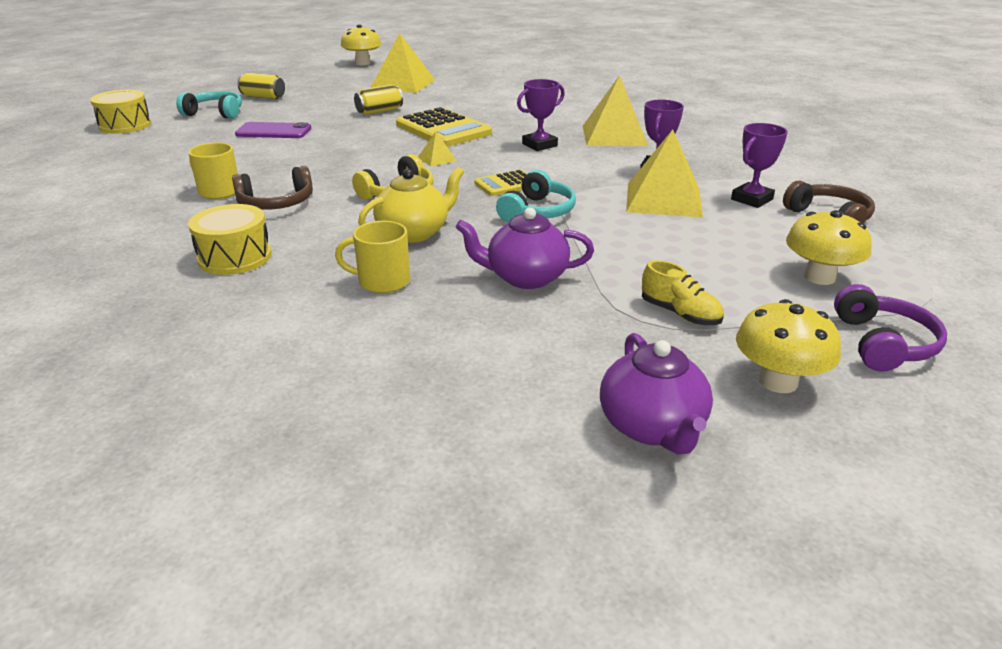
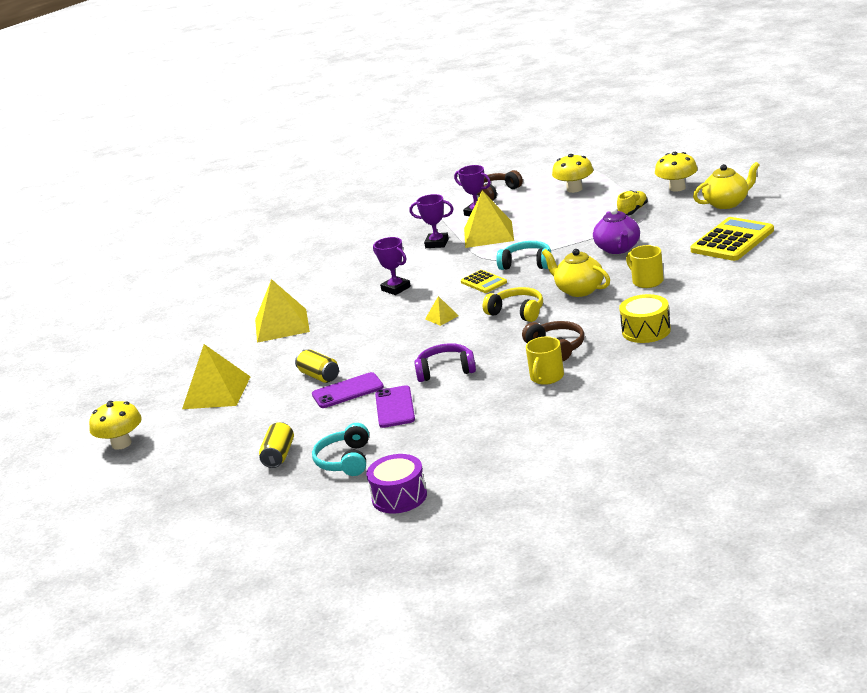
camera: 95 degrees left, 5 degrees down
yellow drum [90,90,151,134] -> purple drum [366,454,427,514]
yellow mug [335,221,410,293] -> yellow mug turned 150 degrees clockwise [626,245,664,288]
yellow calculator [396,107,492,147] -> yellow calculator moved to [690,217,774,261]
yellow pyramid [583,75,648,146] -> yellow pyramid moved to [255,279,310,343]
purple teapot [600,333,713,455] -> yellow teapot [693,162,760,209]
purple headphones [834,284,947,372] -> purple headphones moved to [414,343,476,382]
none -> purple phone [312,372,384,408]

